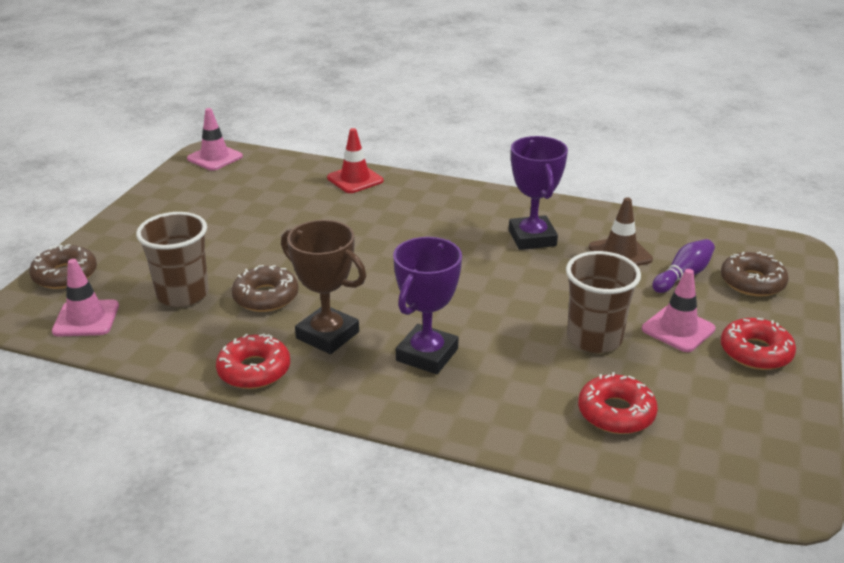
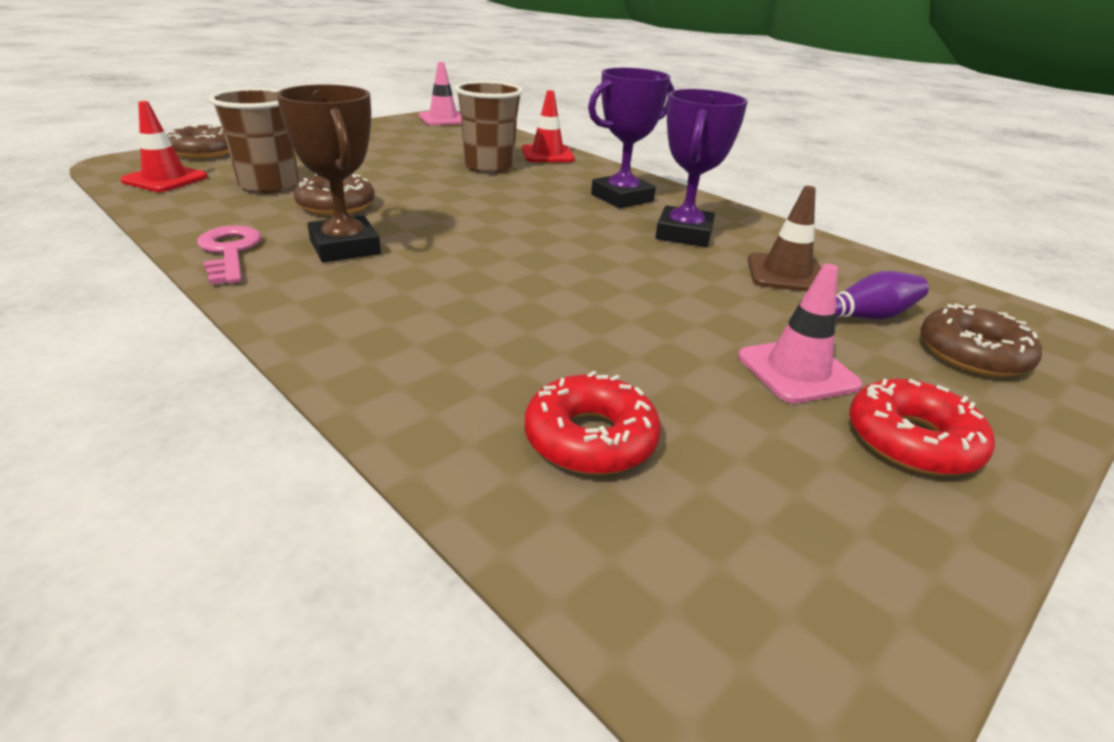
camera: 25 degrees right, 0 degrees up
pink traffic cone [52,259,119,336] -> red traffic cone [120,101,208,192]
red donut [216,333,290,389] -> pink key [197,226,261,285]
purple trophy [393,237,462,374] -> purple trophy moved to [588,68,674,208]
brown cup [566,251,641,353] -> brown cup moved to [455,81,523,173]

